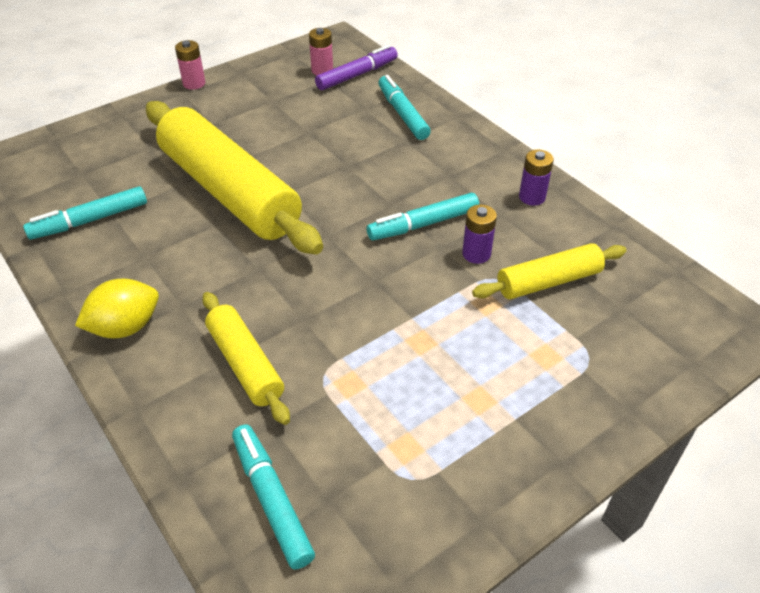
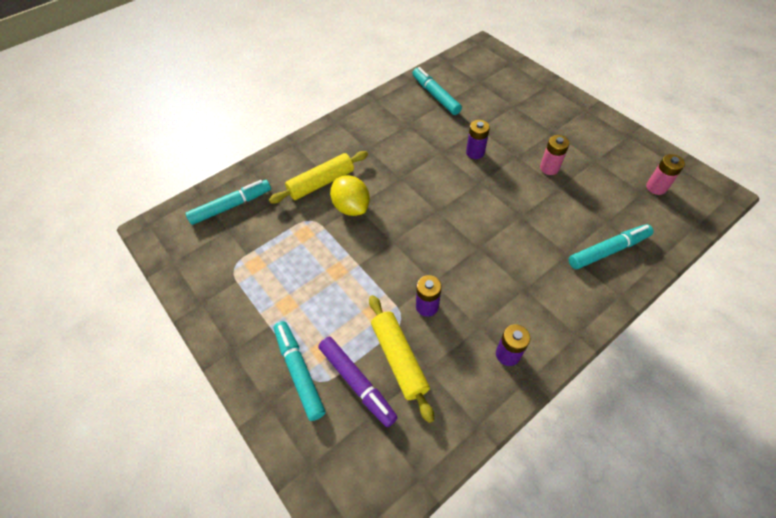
camera: 90 degrees right, 10 degrees up
yellow lemon [75,279,159,338] -> yellow lemon moved to [330,175,370,216]
yellow rolling pin [146,101,323,255] -> purple battery [466,120,490,159]
pink battery [175,40,205,90] -> pink battery moved to [540,135,570,175]
purple marker [315,45,398,90] -> purple marker moved to [318,337,398,427]
turquoise marker [367,193,479,241] -> turquoise marker moved to [274,321,325,421]

